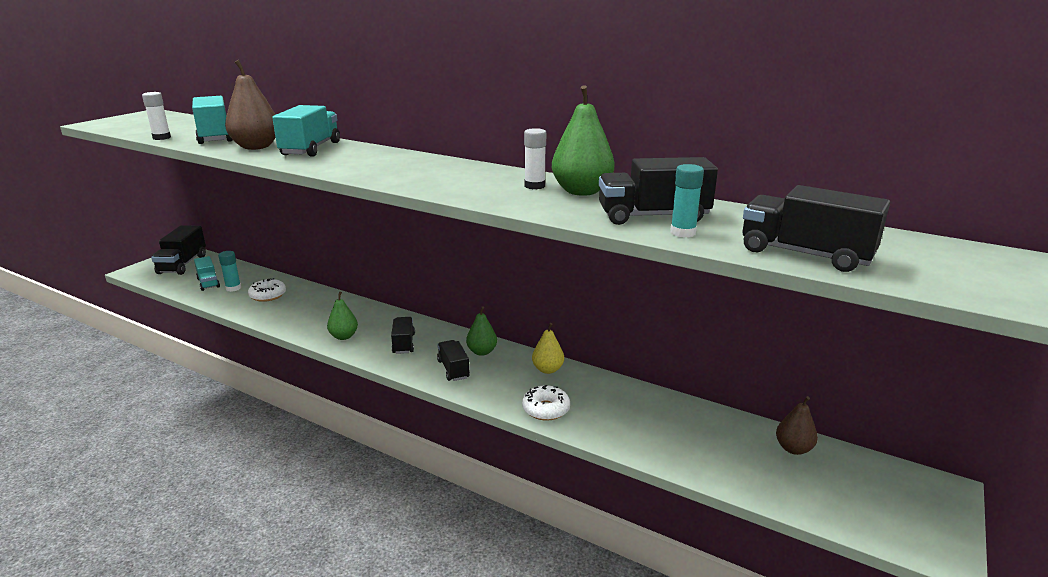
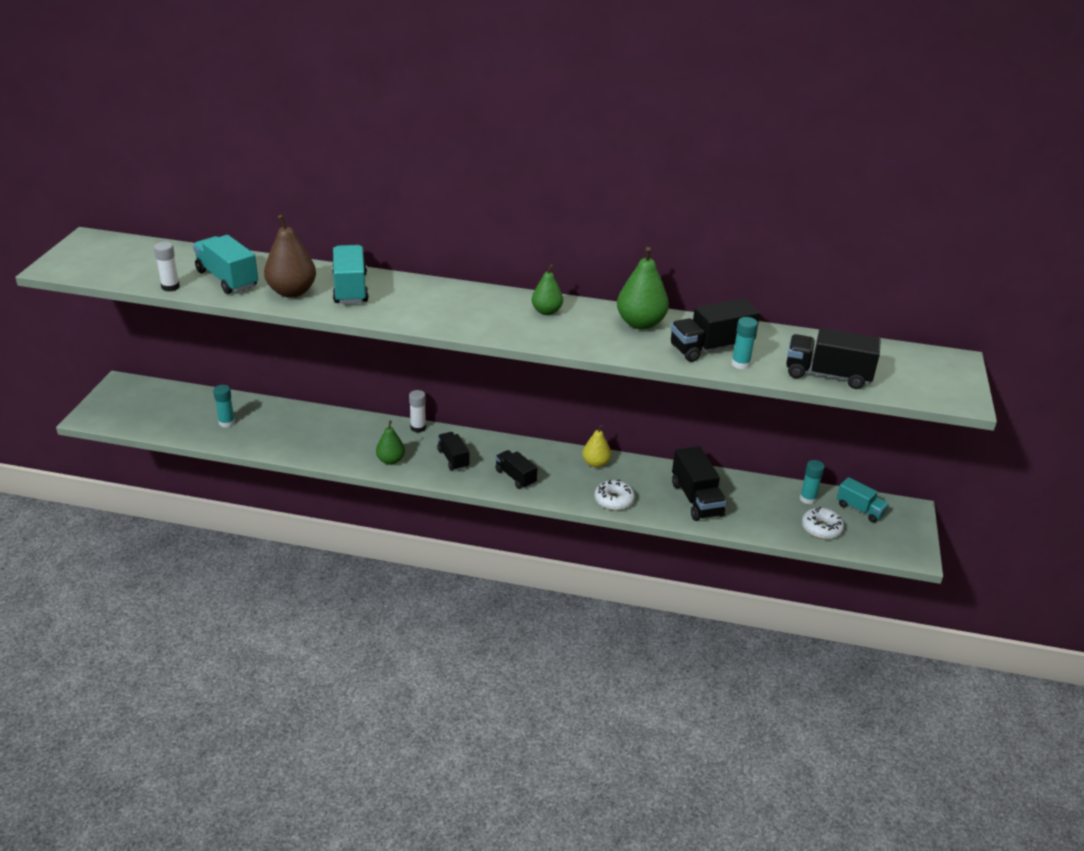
camera: 20 degrees left, 10 degrees up
black truck [151,225,206,275] -> black truck moved to [672,446,727,521]
turquoise truck [194,256,220,291] -> turquoise truck moved to [837,477,889,523]
white donut [248,278,286,302] -> white donut moved to [802,507,844,539]
green pear [466,306,497,356] -> green pear moved to [532,265,563,315]
white glue stick [524,128,546,189] -> white glue stick moved to [409,390,426,433]
brown pear [776,396,818,455] -> turquoise glue stick [800,460,825,504]

